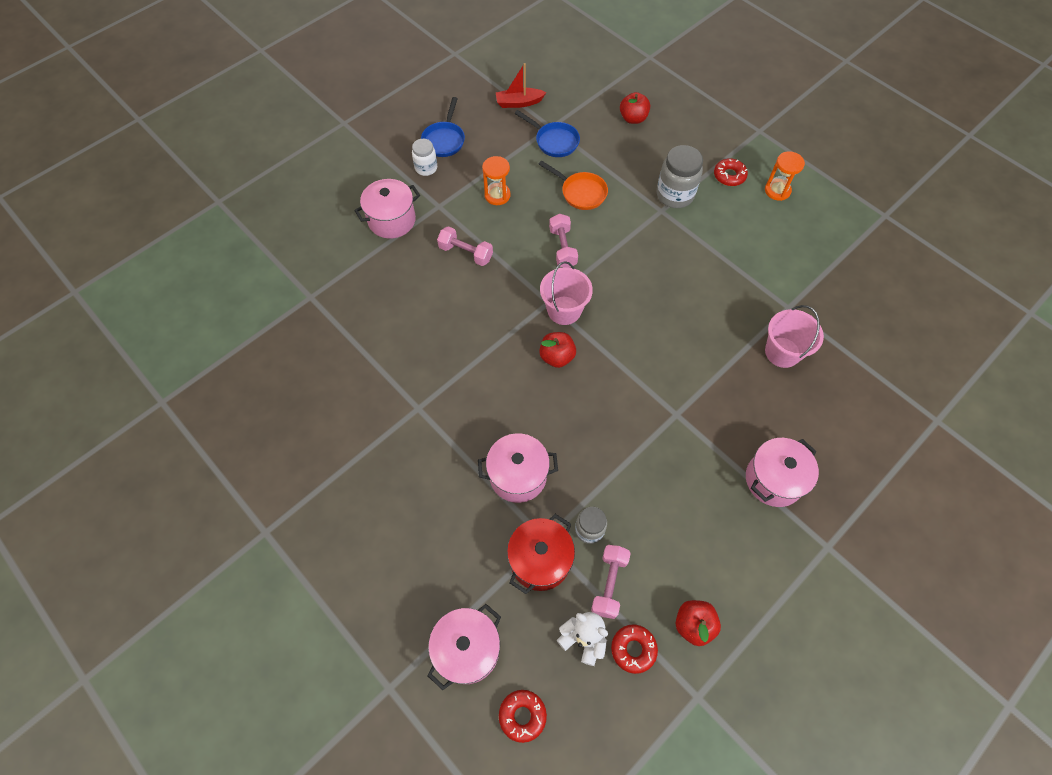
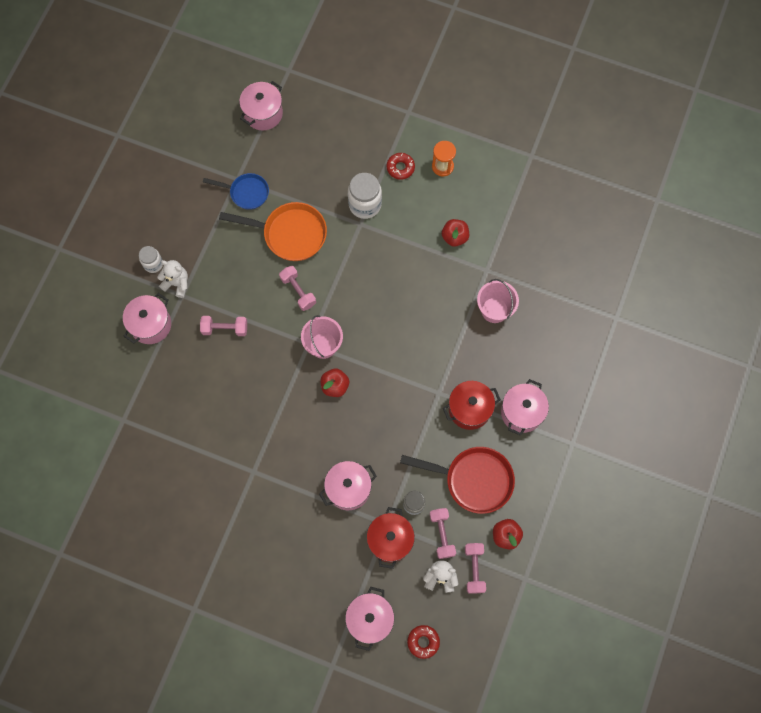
camera: 25 degrees left, 10 degrees up
blue pan [421,97,465,157] -> none
orange hourglass [482,156,511,205] -> none
red boat [496,63,546,108] -> none
orange pan [539,160,608,210] -> orange pan [219,202,327,261], size x1.59
red donut [611,624,658,674] -> pink dumbbell [465,543,486,593]
red apple [620,92,650,124] -> red apple moved to [442,219,469,247]
grey jar [657,145,703,208] -> white jar [348,173,382,219]
none -> white teddy bear [157,260,188,298]
none -> pink pot [239,81,283,130]
none -> red pan [400,447,515,514]
none -> red pot [443,381,501,430]

